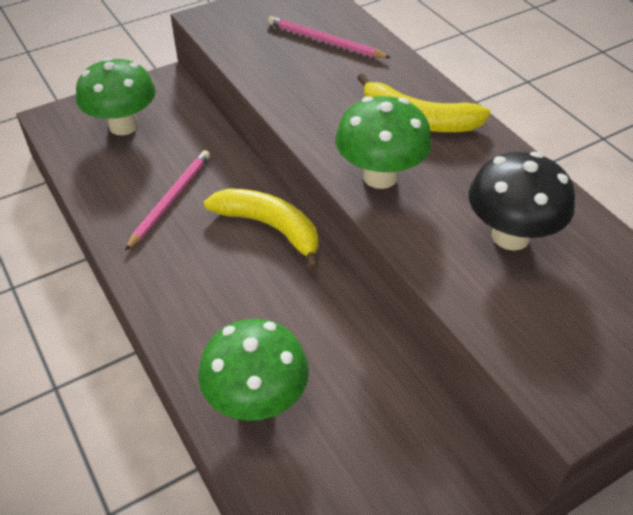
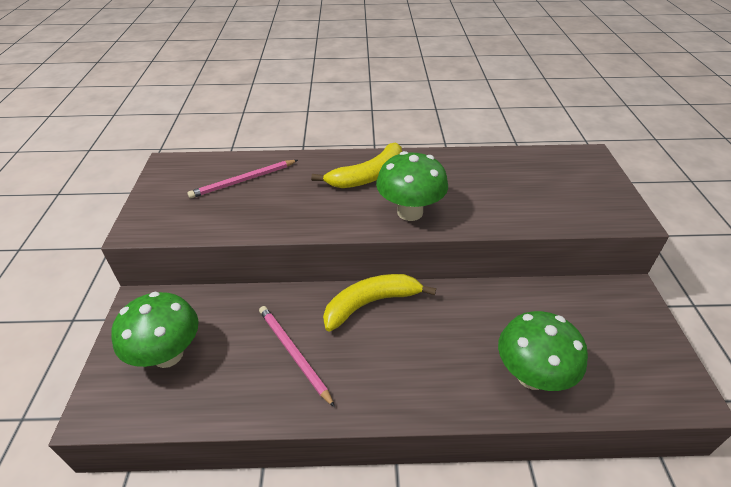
camera: 60 degrees left, 5 degrees down
black mushroom [469,152,575,251] -> none

